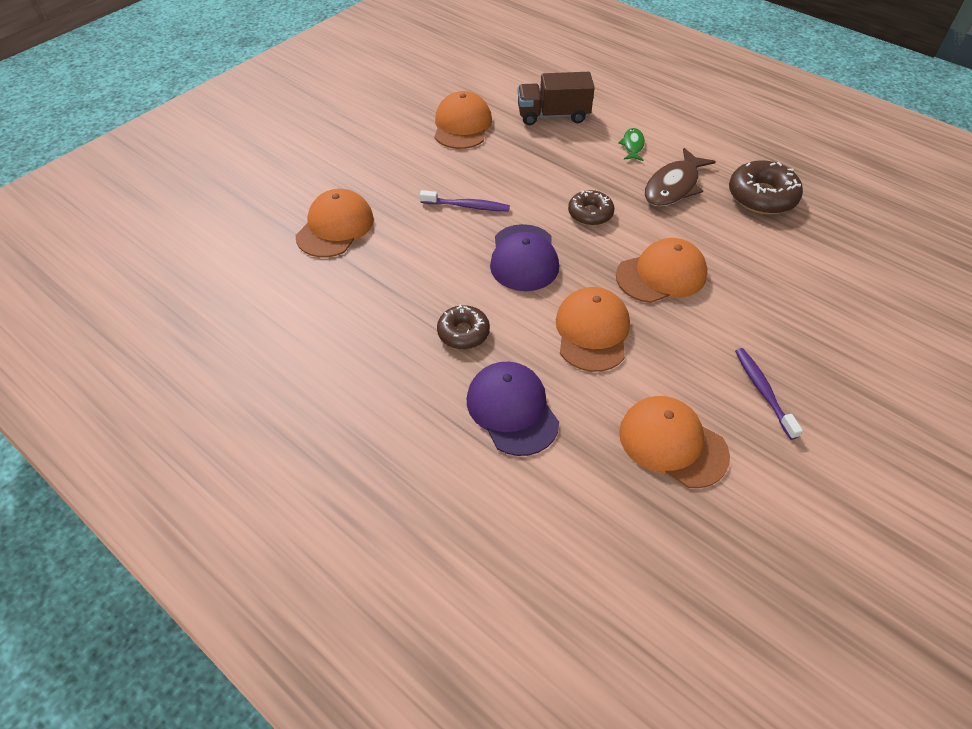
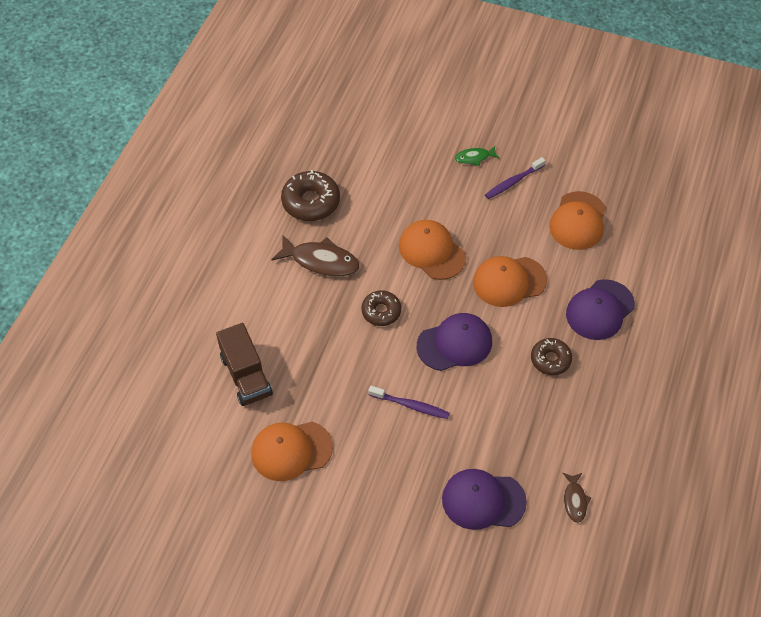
camera: 110 degrees left, 5 degrees up
orange cap [296,189,374,257] -> purple cap [442,469,527,530]
purple toothbrush [420,190,510,212] -> purple toothbrush turned 120 degrees clockwise [368,386,450,419]
green fish [618,128,645,161] -> green fish moved to [455,146,500,166]
none -> brown fish [563,473,591,523]

